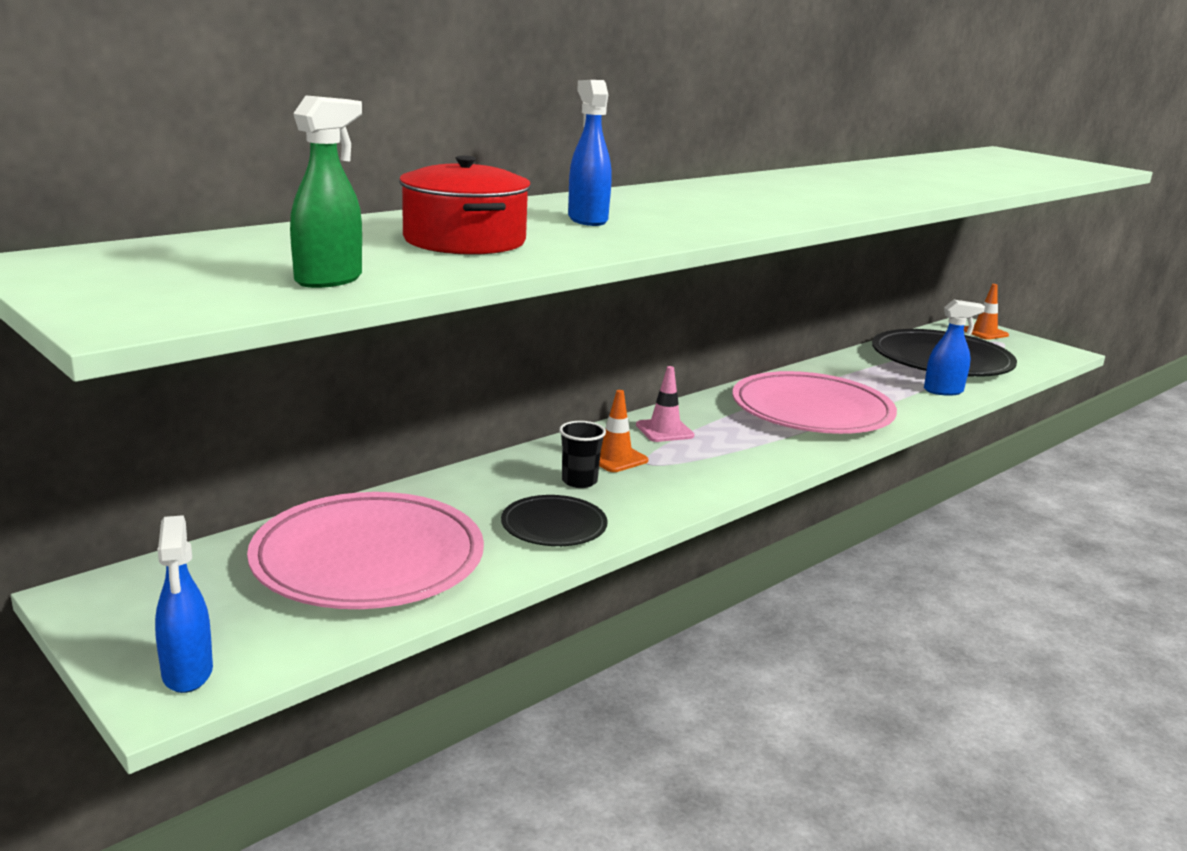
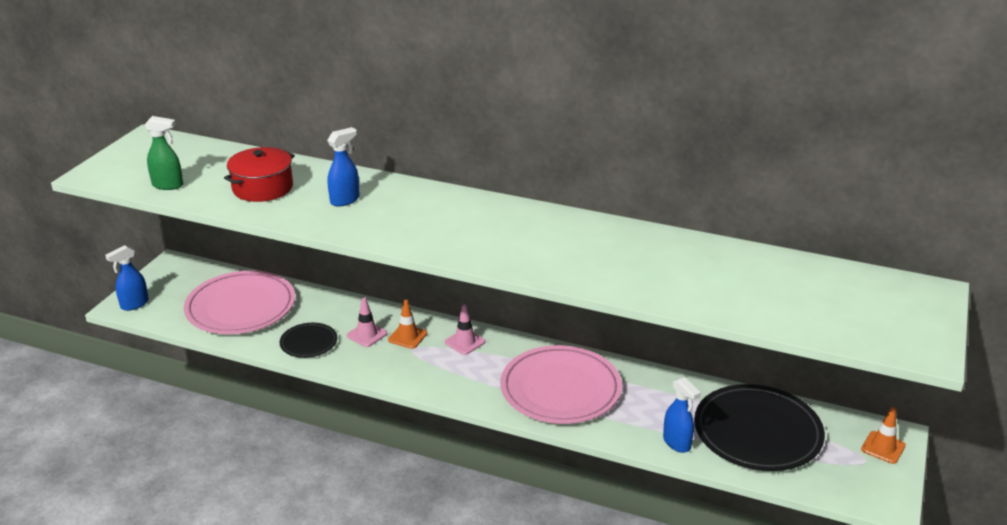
camera: 65 degrees right, 10 degrees up
black cup [559,421,606,488] -> pink traffic cone [347,297,387,347]

